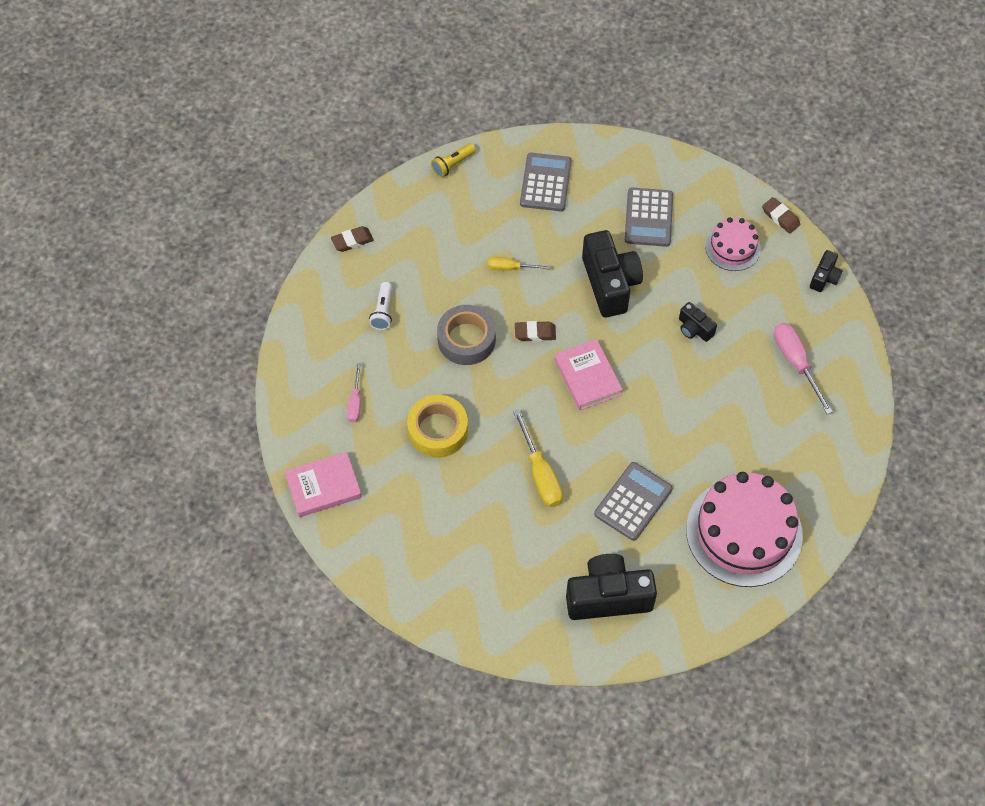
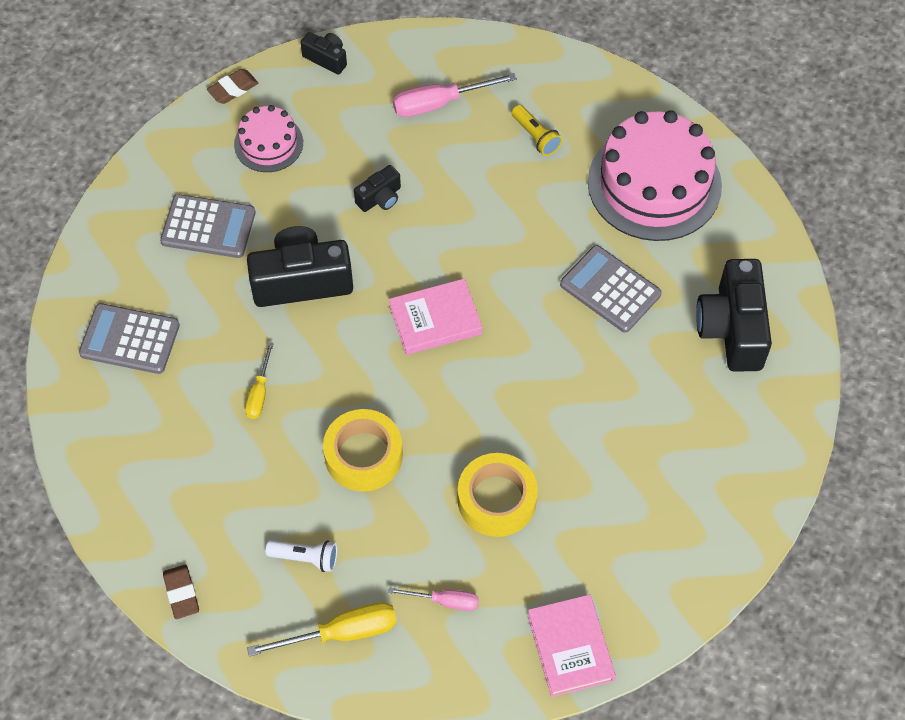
camera: 85 degrees left, 0 degrees up
yellow flashlight [431,143,476,178] -> yellow flashlight moved to [511,105,562,156]
grey tape [437,305,496,365] -> yellow tape [323,409,403,492]
yellow screwdriver [513,409,563,507] -> yellow screwdriver moved to [247,602,397,656]
brown eraser [515,321,556,341] -> none

